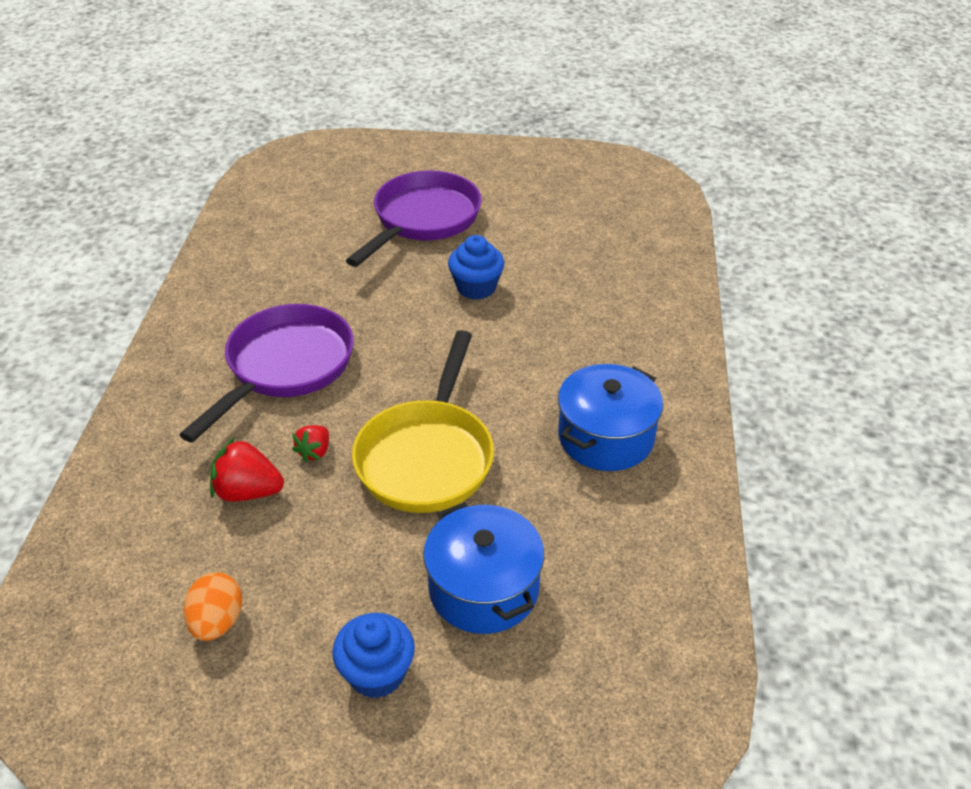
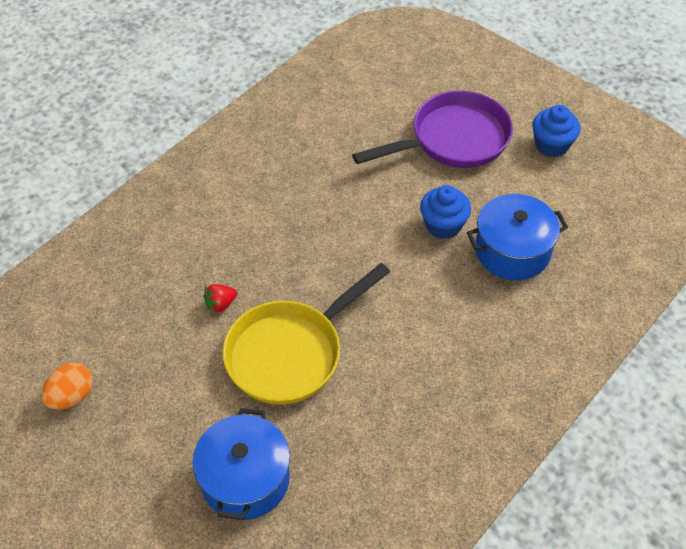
camera: 35 degrees right, 10 degrees up
purple pan [179,304,354,443] -> none
red strawberry [210,437,284,502] -> none
blue cupcake [332,613,415,698] -> blue cupcake moved to [532,105,581,157]
blue pot [558,364,663,471] -> blue pot moved to [467,194,568,280]

